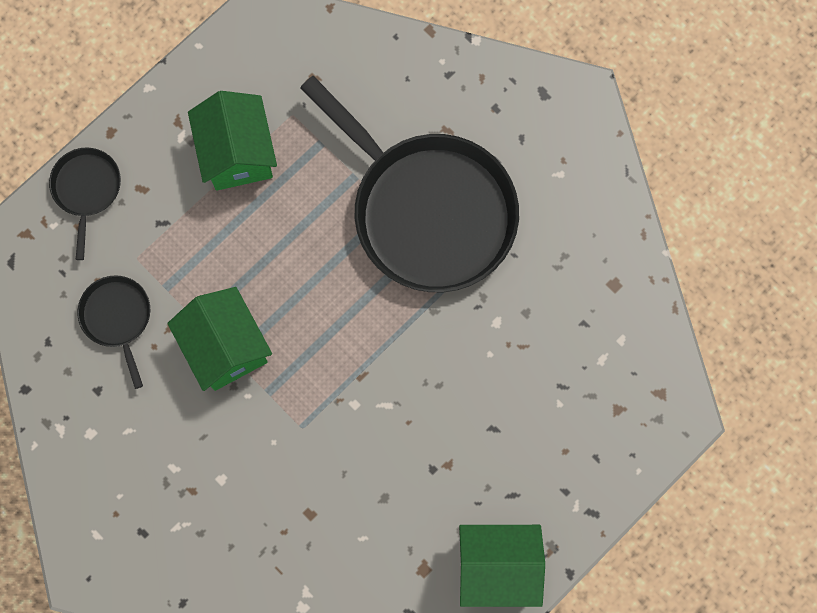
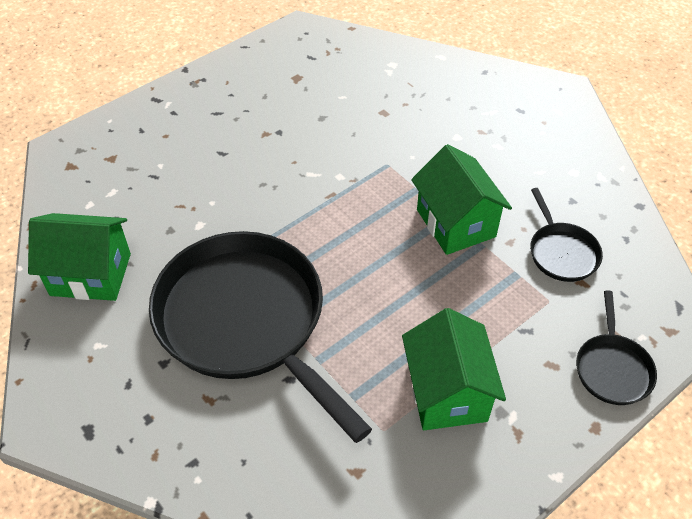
camera: 175 degrees left, 25 degrees down
green house [459,525,545,607] -> green house moved to [28,213,131,301]

